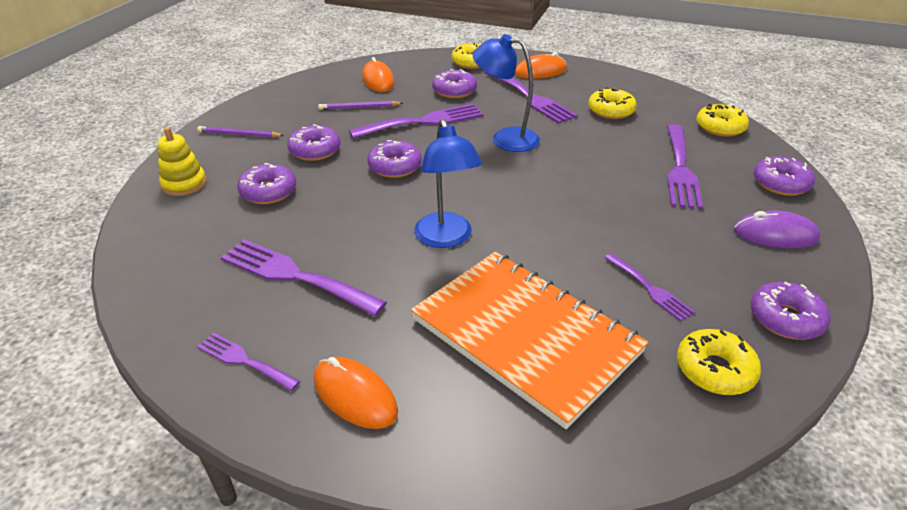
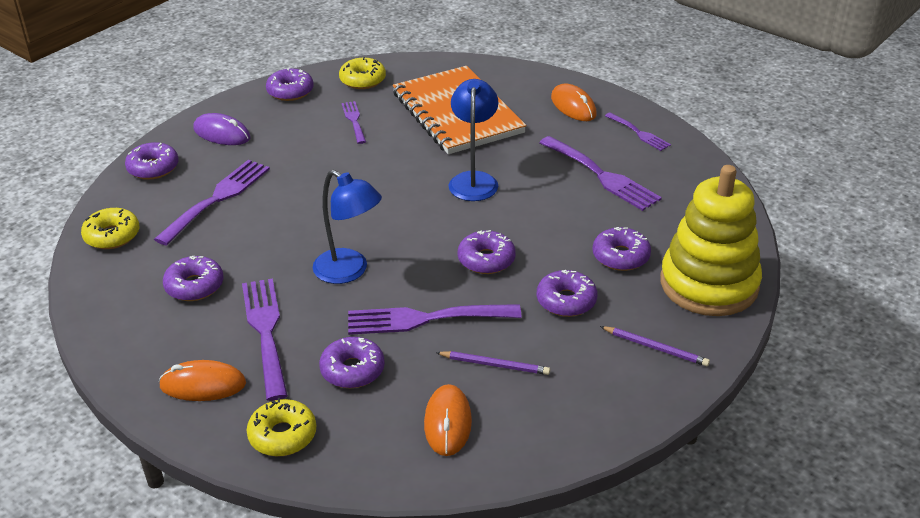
camera: 160 degrees left, 0 degrees up
yellow stacking toy [158,127,207,196] -> yellow stacking toy [660,165,762,316], size x2.11
yellow donut [588,87,637,119] -> purple donut [163,256,224,301]

